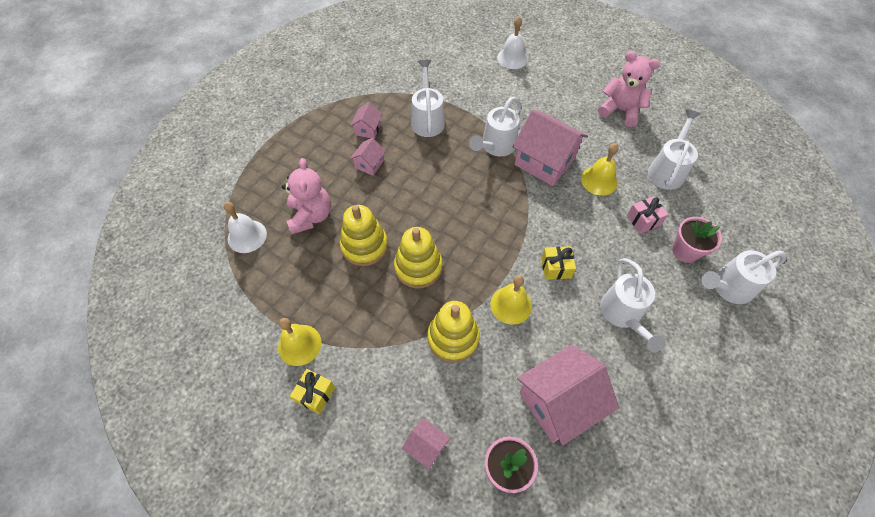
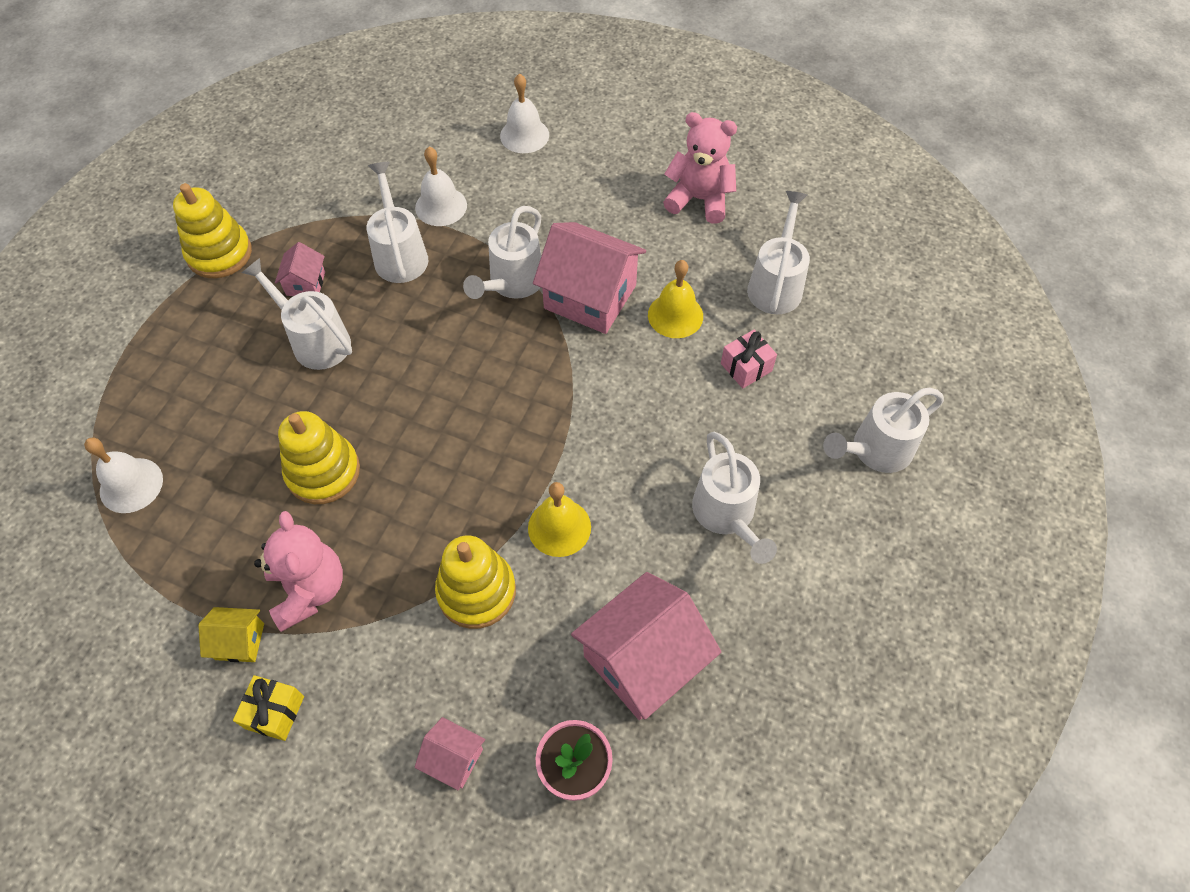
camera: 10 degrees left, 0 degrees up
yellow bell [278,318,321,366] -> yellow house [198,607,264,662]
pink teddy bear [282,158,331,234] -> pink teddy bear moved to [254,511,343,632]
pink house [350,138,386,176] -> white watering can [242,258,352,370]
yellow stacking toy [394,227,443,289] -> yellow stacking toy moved to [173,183,252,278]
yellow gift [541,246,576,280] -> none
pink flower pot [672,217,722,263] -> none
none -> white bell [415,147,467,226]

